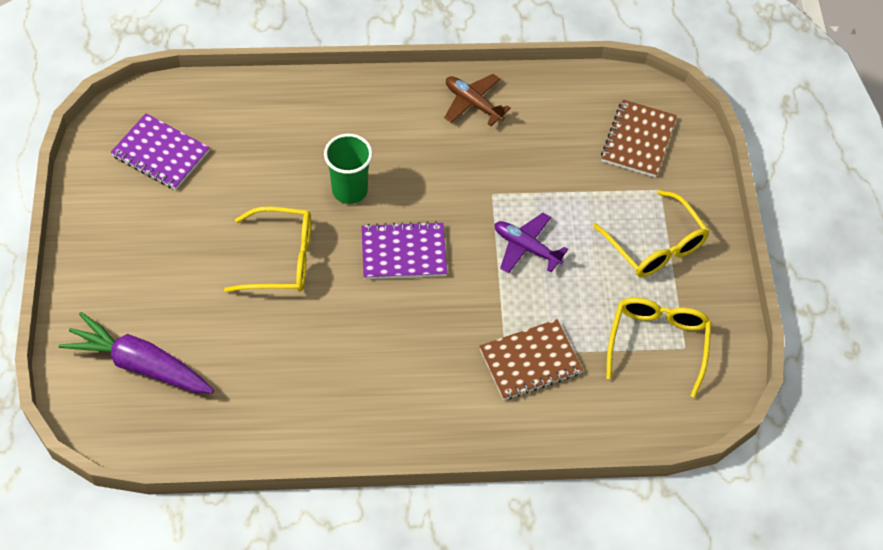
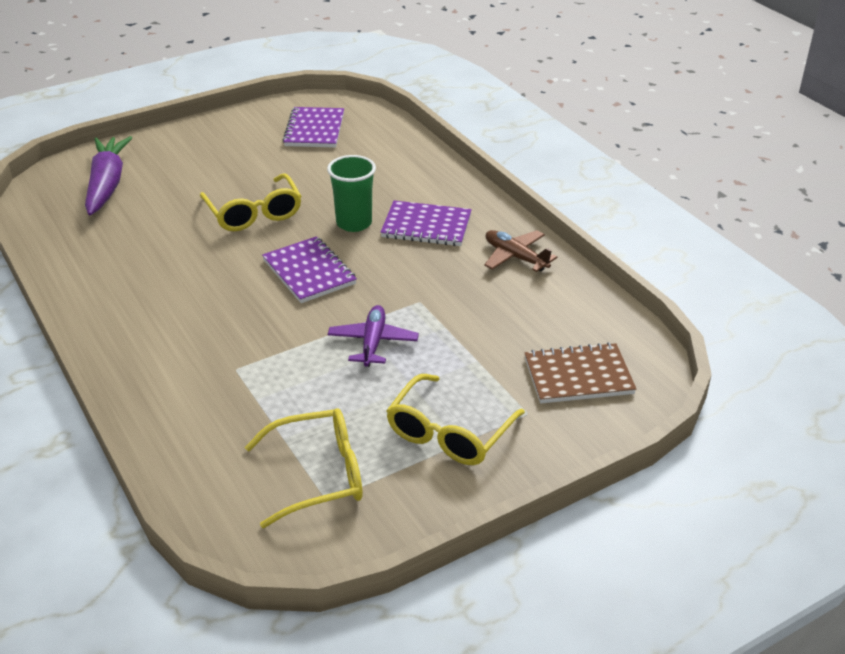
camera: 65 degrees right, 20 degrees down
brown plane [444,74,511,126] -> brown plane turned 60 degrees counterclockwise [484,230,557,272]
brown notebook [479,319,583,400] -> none
none -> purple notebook [380,200,472,246]

